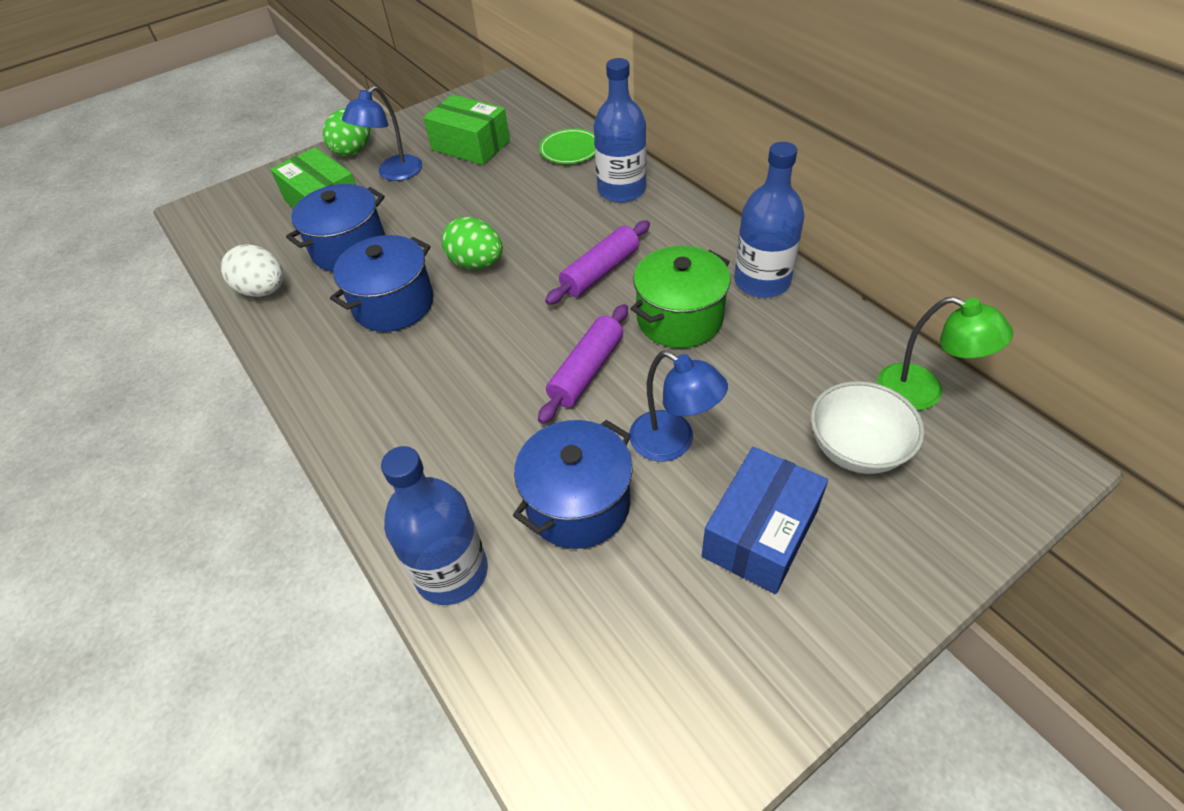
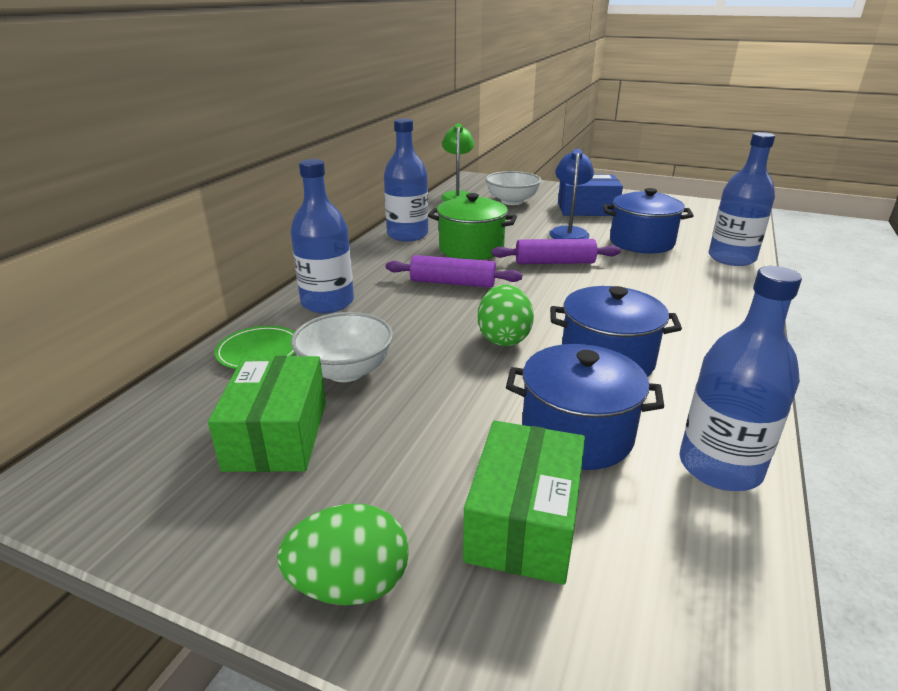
camera: 125 degrees left, 20 degrees down
white egg [221,244,284,297] -> blue bottle [679,266,802,491]
blue lamp [342,86,422,181] -> none
none -> white bowl [291,312,393,382]

